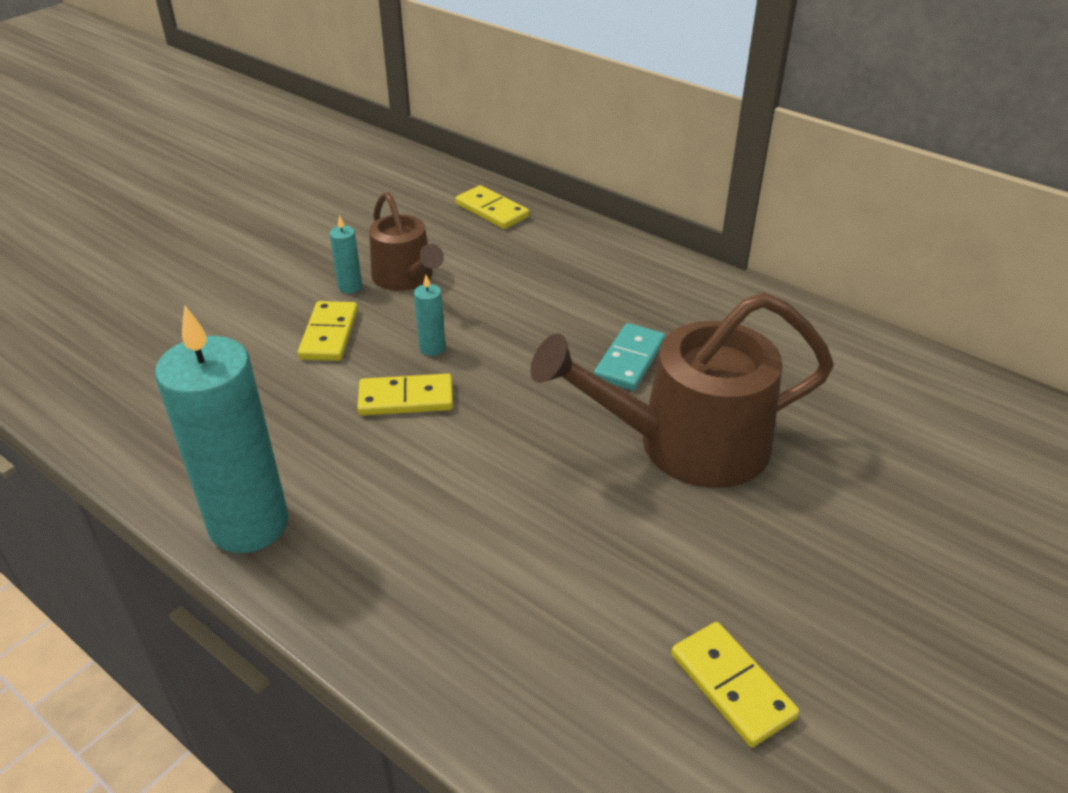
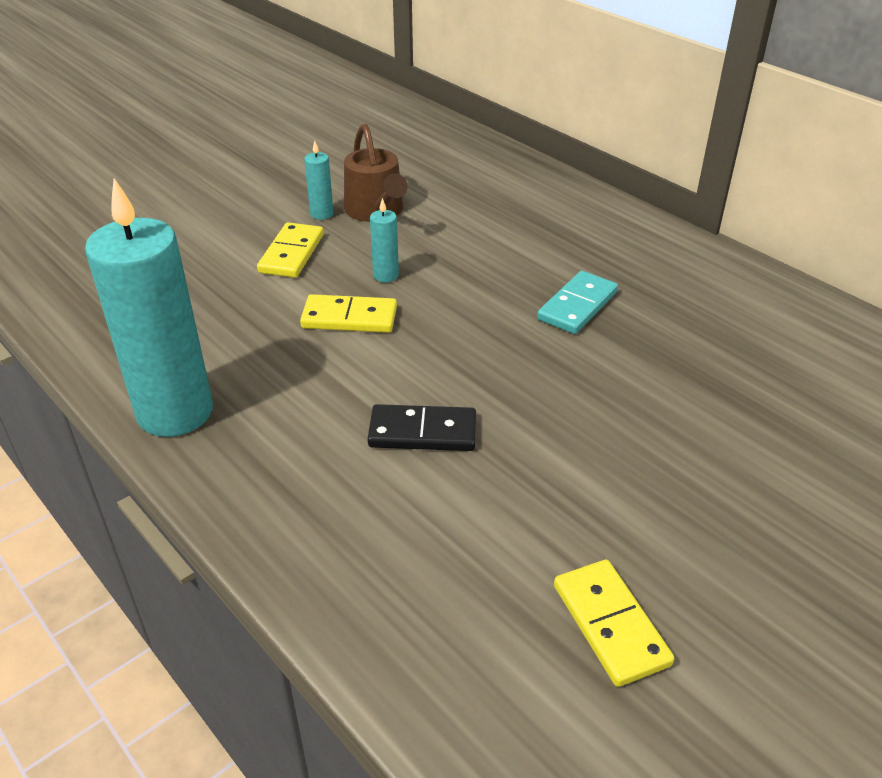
camera: 10 degrees right, 0 degrees up
yellow domino [455,185,529,229] -> none
brown watering can [531,293,834,488] -> none
none -> black domino [368,404,476,451]

